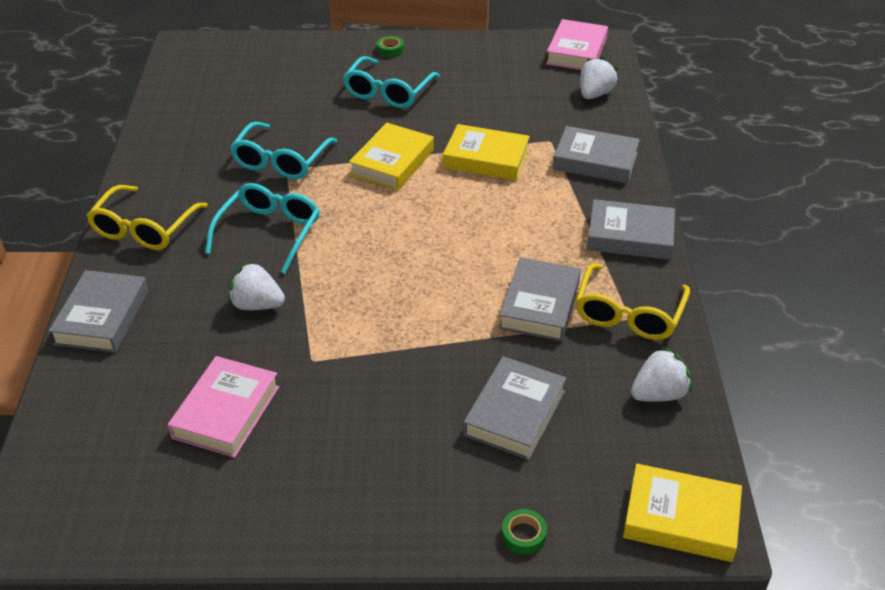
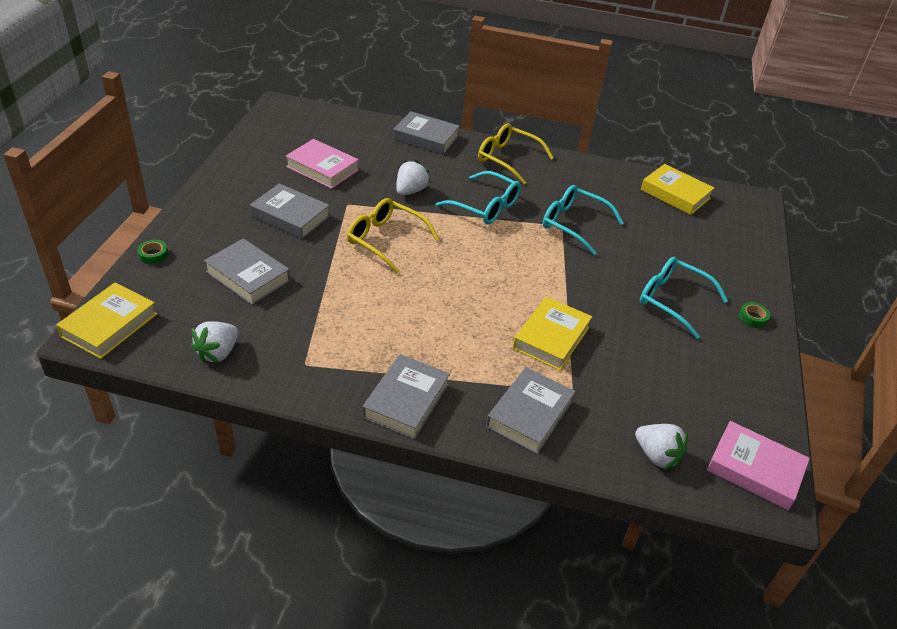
camera: 100 degrees right, 0 degrees up
yellow book [349,123,434,191] -> yellow book moved to [641,164,714,215]
grey book [499,257,581,342] -> grey book moved to [250,183,330,239]
yellow glasses [576,263,690,340] -> yellow glasses moved to [347,198,439,274]
white strawberry [631,347,692,402] -> white strawberry turned 45 degrees clockwise [191,321,238,363]

